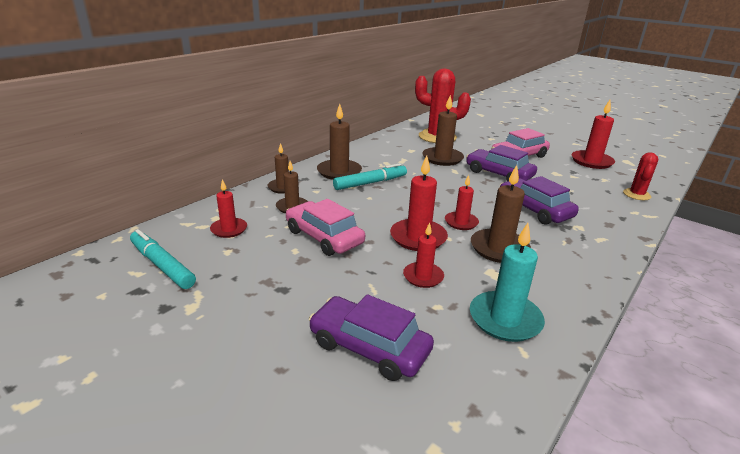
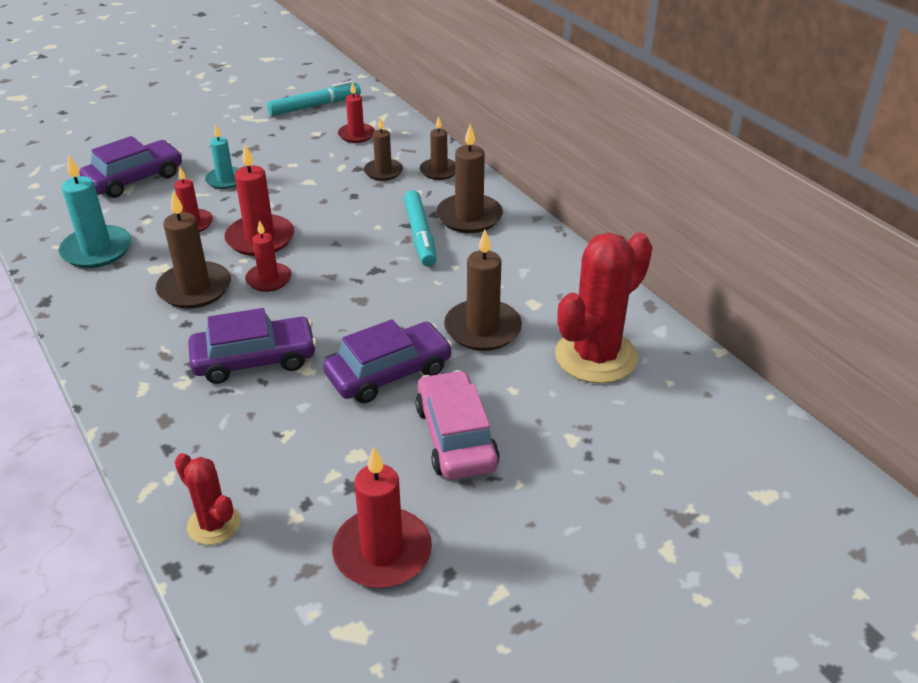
camera: 110 degrees right, 10 degrees up
pink car [286,199,365,256] -> none
none -> turquoise candle [205,125,239,189]

